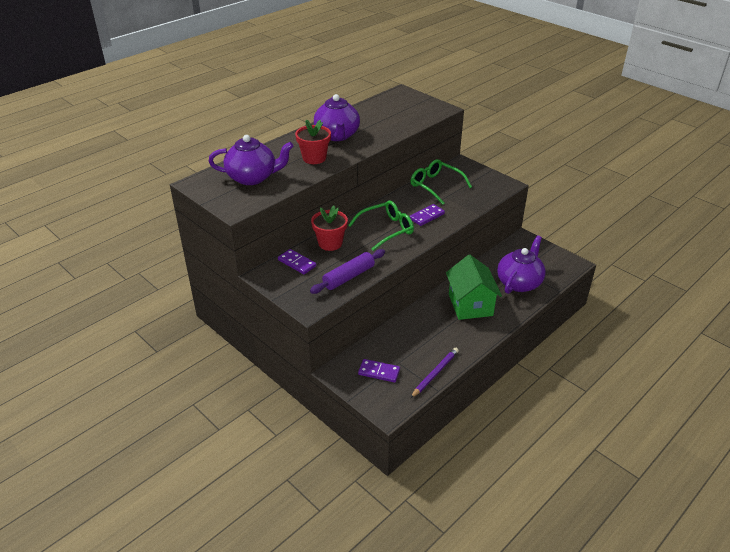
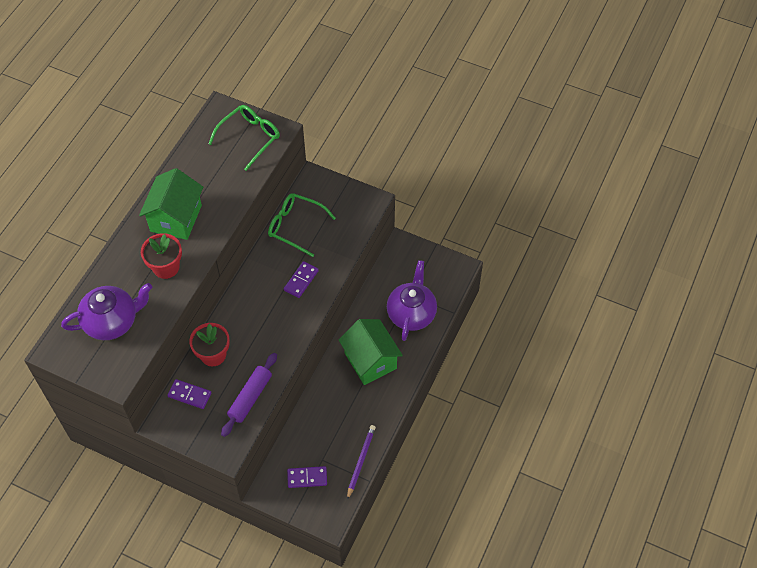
camera: 20 degrees left, 20 degrees up
purple teapot [314,94,360,141] -> green house [139,168,203,240]
green glasses [348,200,414,251] -> green glasses moved to [208,105,280,171]

